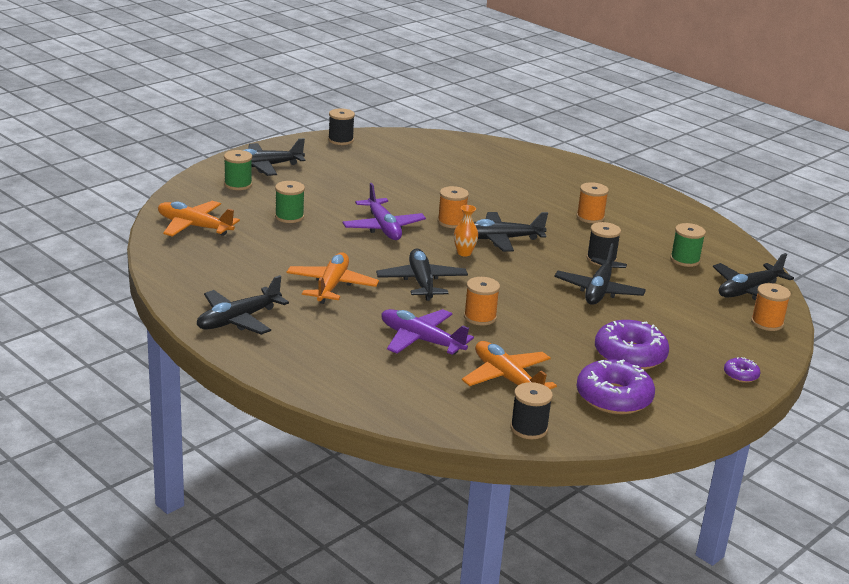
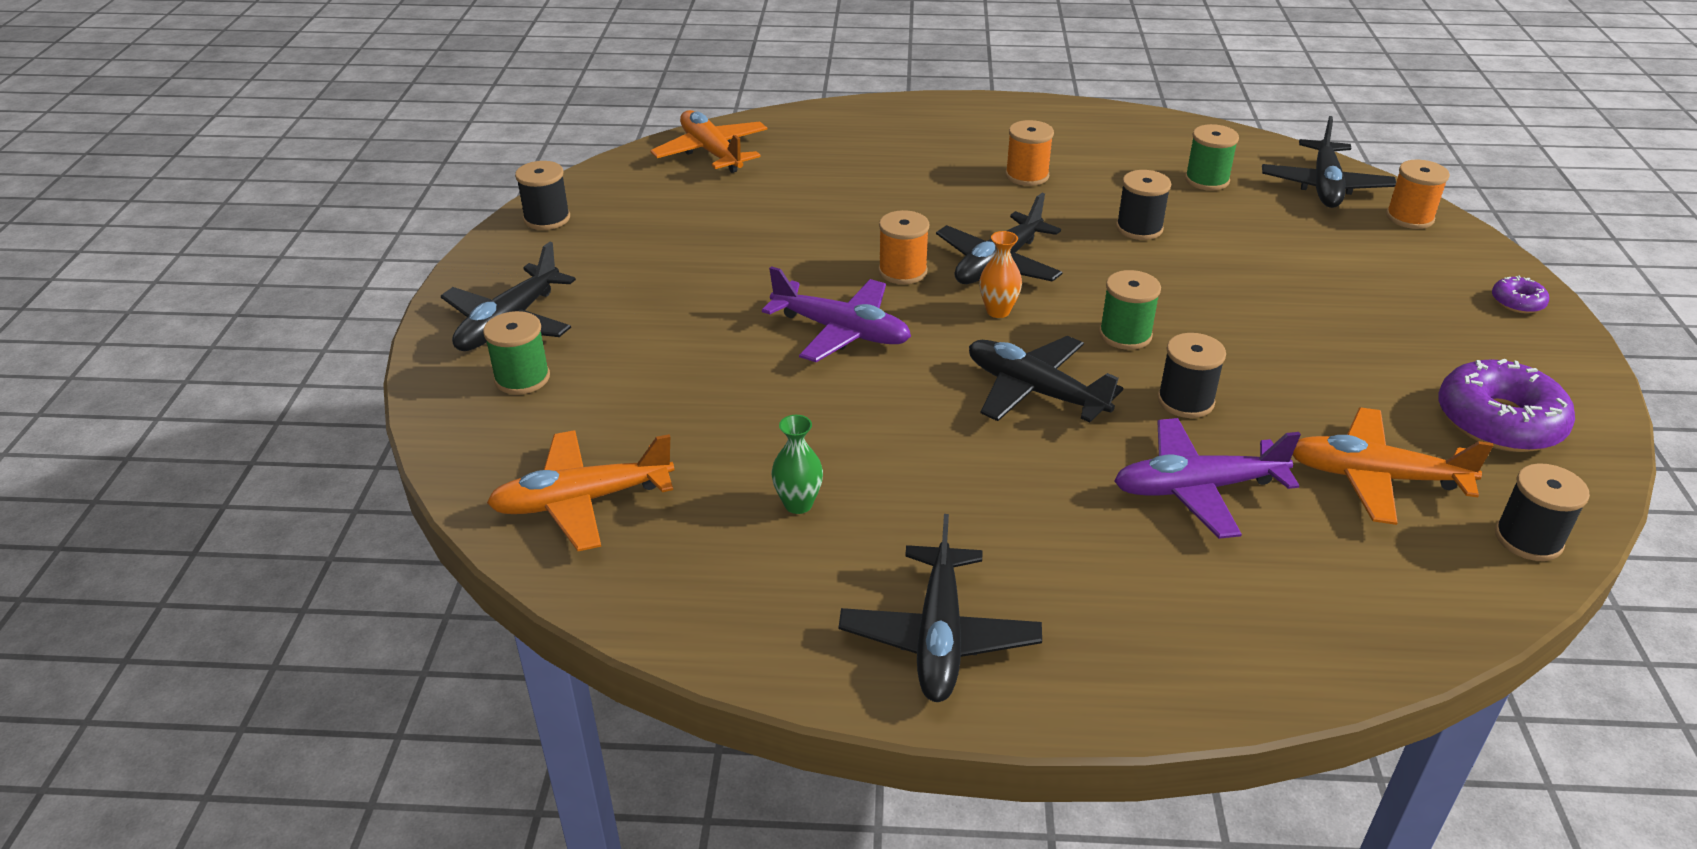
camera: 40 degrees left, 10 degrees up
green spool [275,181,305,223] -> green spool moved to [1099,270,1161,350]
orange plane [287,252,379,304] -> orange plane moved to [650,110,768,173]
orange spool [464,277,500,326] -> black spool [1157,333,1226,418]
black plane [554,243,646,305] -> none
purple donut [595,320,669,370] -> none
none -> green vase [771,415,823,514]

